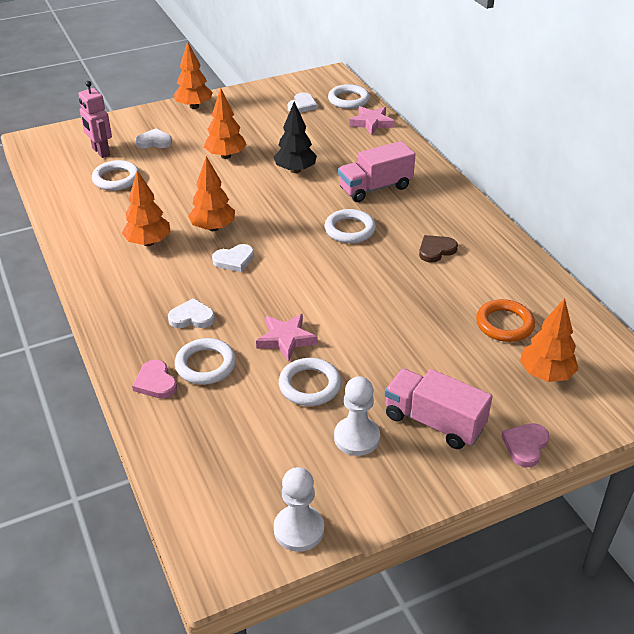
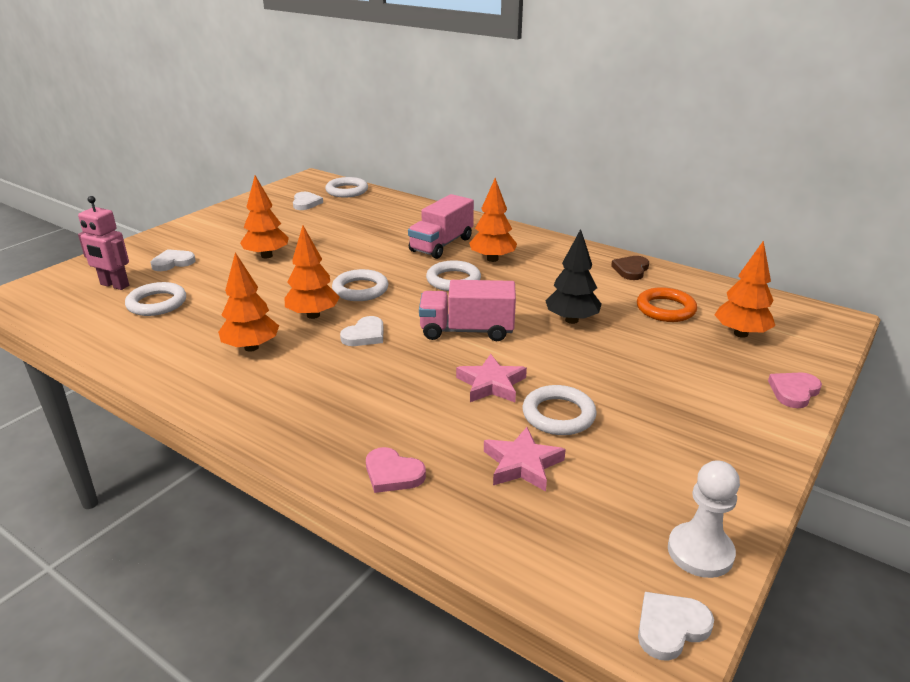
camera: 30 degrees left, 10 degrees down
white heart [168,298,215,328] -> white heart moved to [638,592,714,661]
orange tree [174,41,213,109] -> orange tree moved to [469,178,517,262]
white ring [175,338,236,385] -> white ring moved to [332,269,388,301]
black tree [274,101,317,173] -> black tree moved to [545,229,601,324]
white pawn [334,376,380,456] -> none
pink star [349,106,395,135] -> pink star moved to [484,427,566,492]
pink truck [385,369,493,449] -> pink truck moved to [419,280,516,341]
brown heart [419,235,458,262] -> brown heart moved to [611,256,649,280]
pink heart [501,423,549,467] -> pink heart turned 45 degrees clockwise [768,372,822,408]

